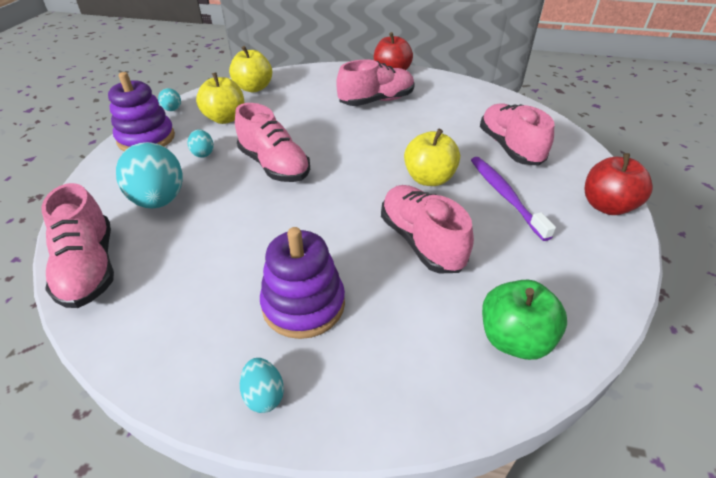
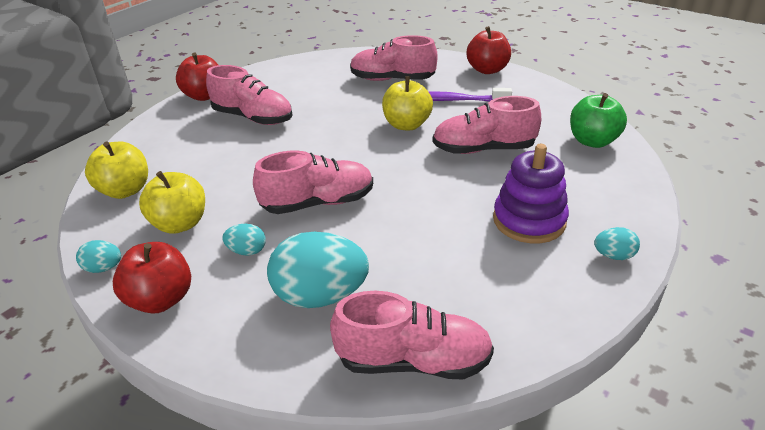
camera: 65 degrees left, 5 degrees down
purple stacking toy [108,72,175,151] -> red apple [113,242,191,313]
pink shoe [336,59,415,106] -> pink shoe turned 120 degrees clockwise [206,65,292,125]

